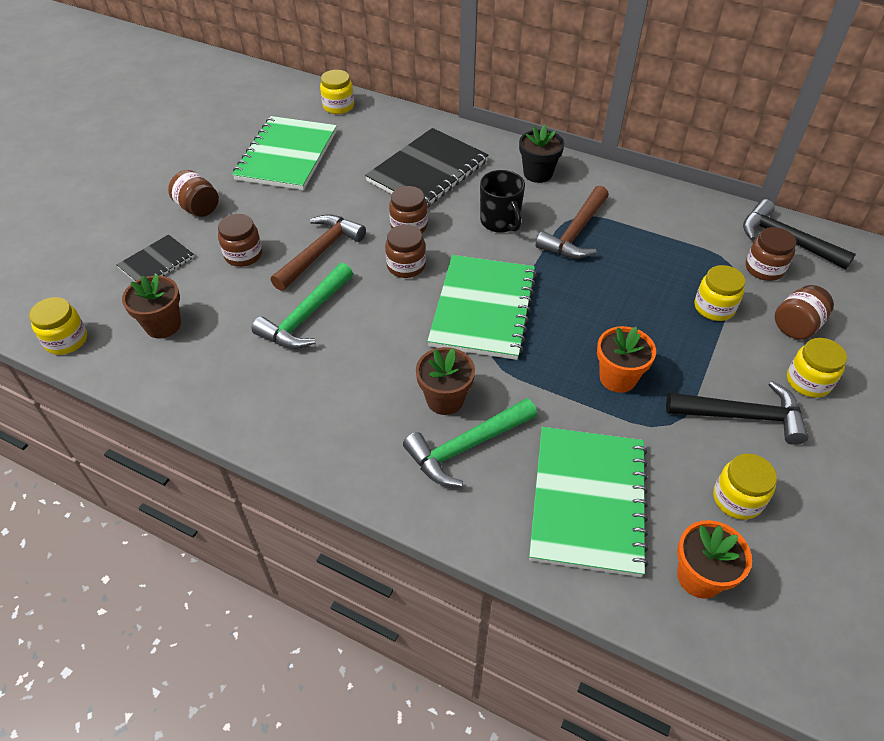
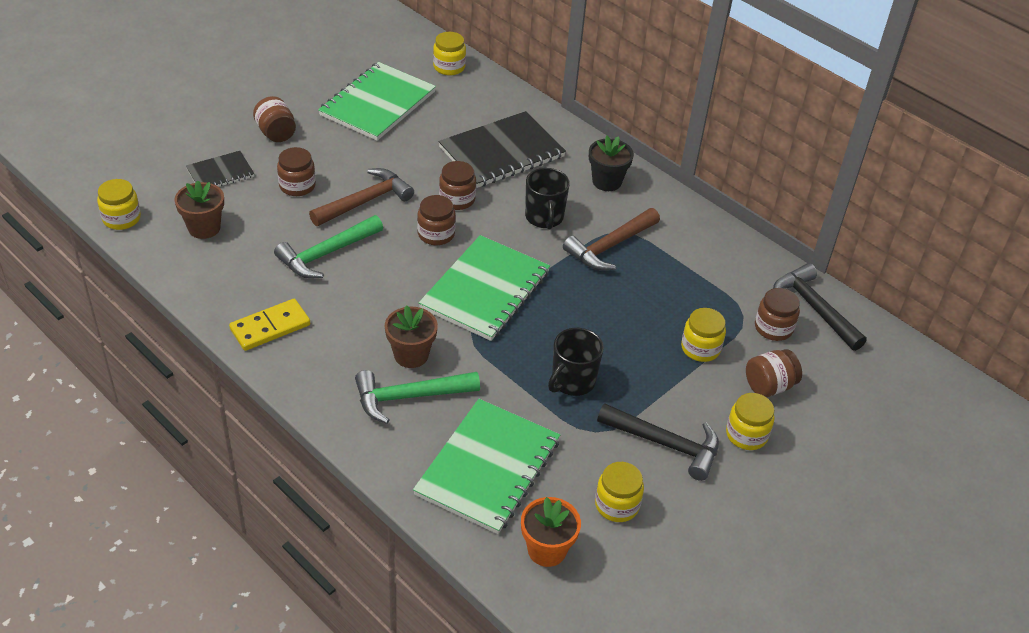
camera: 15 degrees right, 5 degrees down
orange flower pot [597,326,656,393] -> black mug [548,328,604,396]
none -> yellow domino [229,299,310,351]

